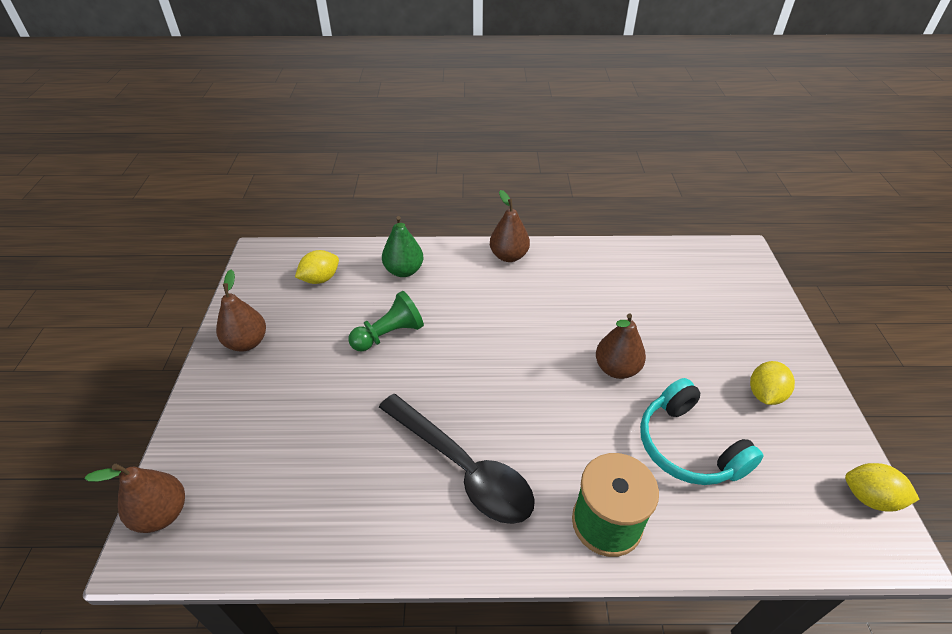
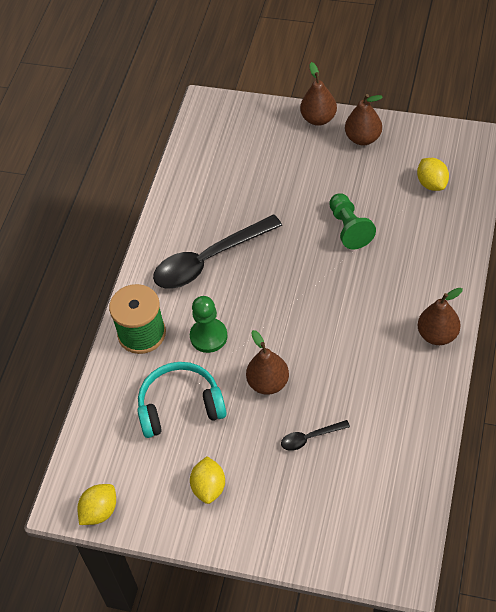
camera: 110 degrees right, 10 degrees up
brown pear [84,464,185,533] -> brown pear moved to [300,62,337,126]
green pear [382,216,423,277] -> none
yellow lemon [750,361,795,405] -> yellow lemon turned 45 degrees clockwise [190,456,225,504]
none -> green pawn [190,296,227,353]
none -> black spoon [281,420,350,451]

